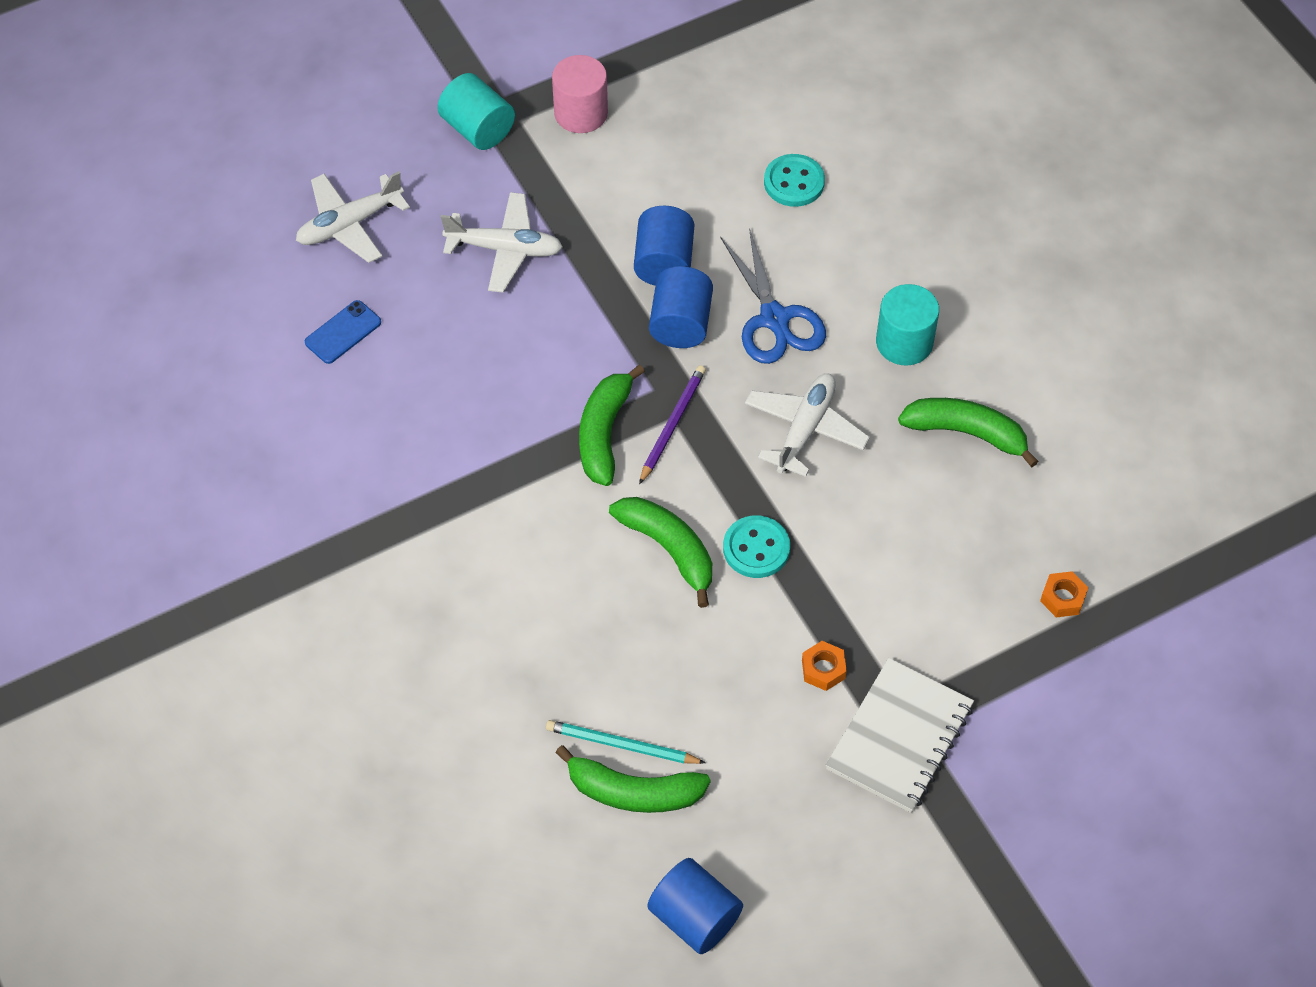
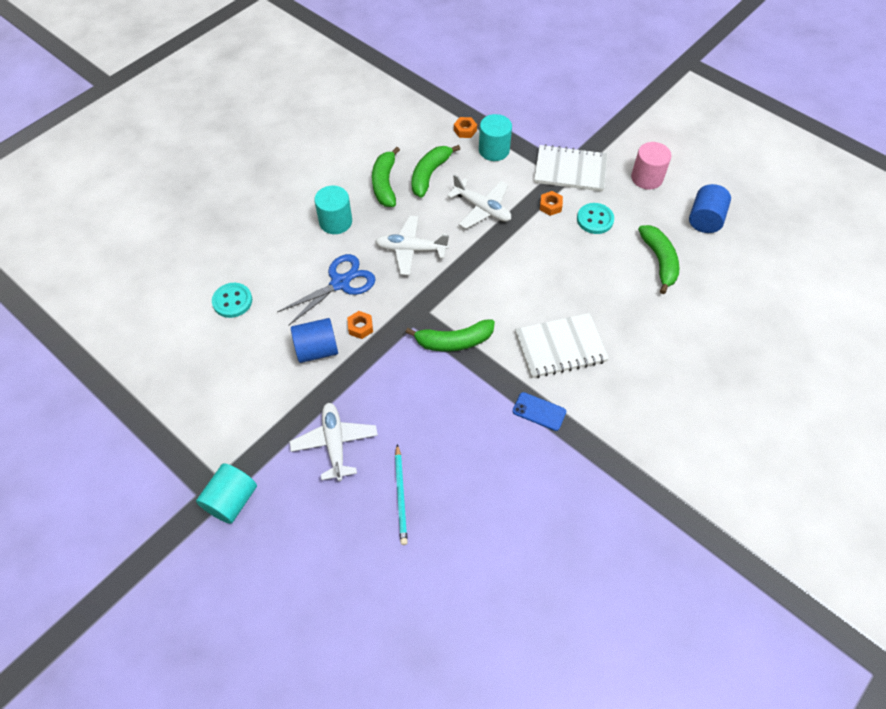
camera: 110 degrees left, 0 degrees up
white plane [296,171,410,263] -> white plane moved to [447,174,511,229]
blue phone [305,300,381,364] -> blue phone moved to [513,392,566,431]
turquoise pencil [546,720,706,764] -> turquoise pencil moved to [395,444,408,545]
pink cylinder [552,55,608,133] -> pink cylinder moved to [631,142,672,189]
green banana [609,497,712,608] -> green banana moved to [412,145,460,198]
purple pencil [639,365,706,484] -> none
blue cylinder [649,266,713,348] -> orange nut [347,311,373,339]
turquoise button [723,516,790,578] -> turquoise button moved to [577,203,614,234]
none -> turquoise cylinder [479,114,512,161]
none -> white notebook [515,313,609,378]

